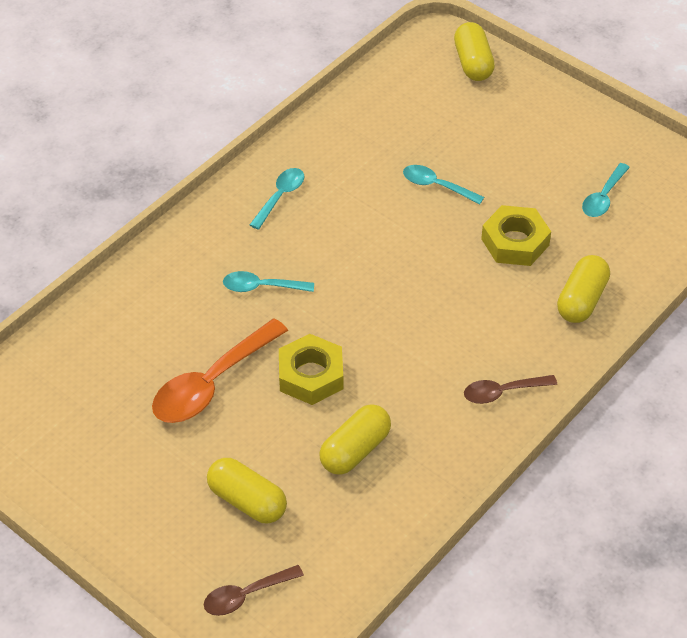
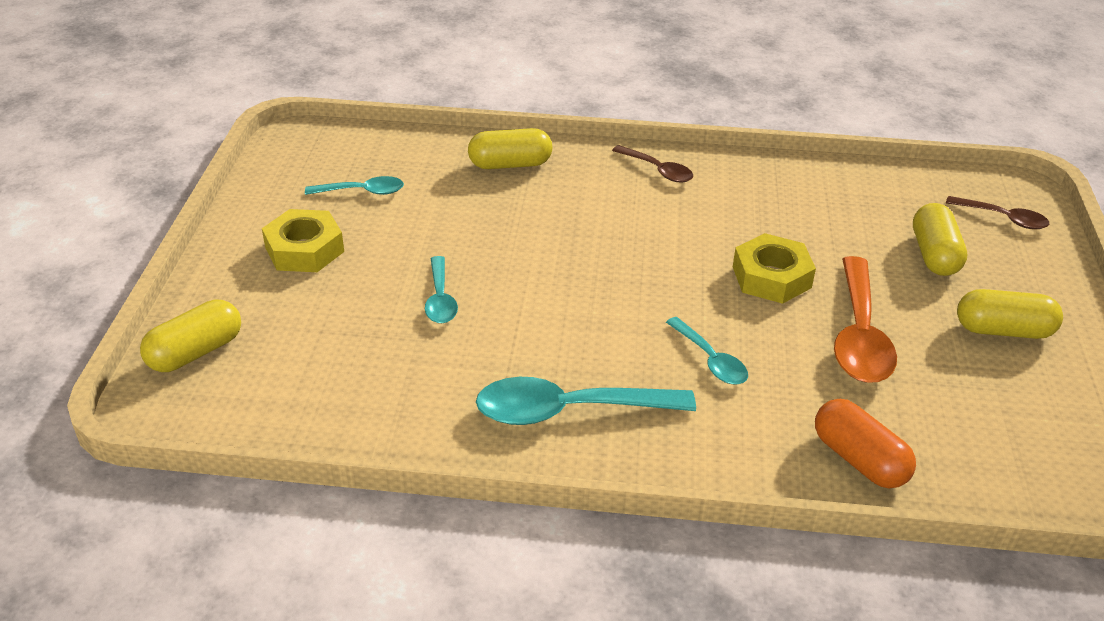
camera: 125 degrees left, 10 degrees down
orange spoon [152,318,288,423] -> orange spoon turned 90 degrees clockwise [834,256,897,383]
turquoise spoon [250,168,304,230] -> turquoise spoon [476,377,696,425], size x1.79
yellow capsule [319,404,391,475] -> yellow capsule moved to [957,289,1063,339]
yellow nut [481,205,551,266] -> yellow nut moved to [262,209,344,272]
none -> orange capsule [815,399,916,488]

